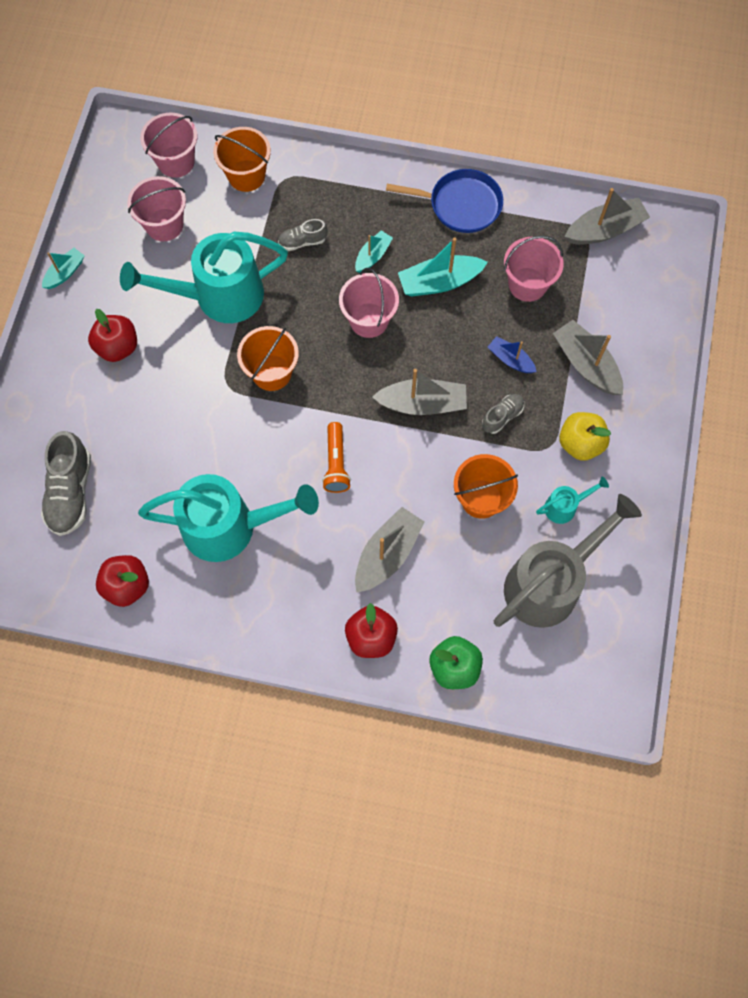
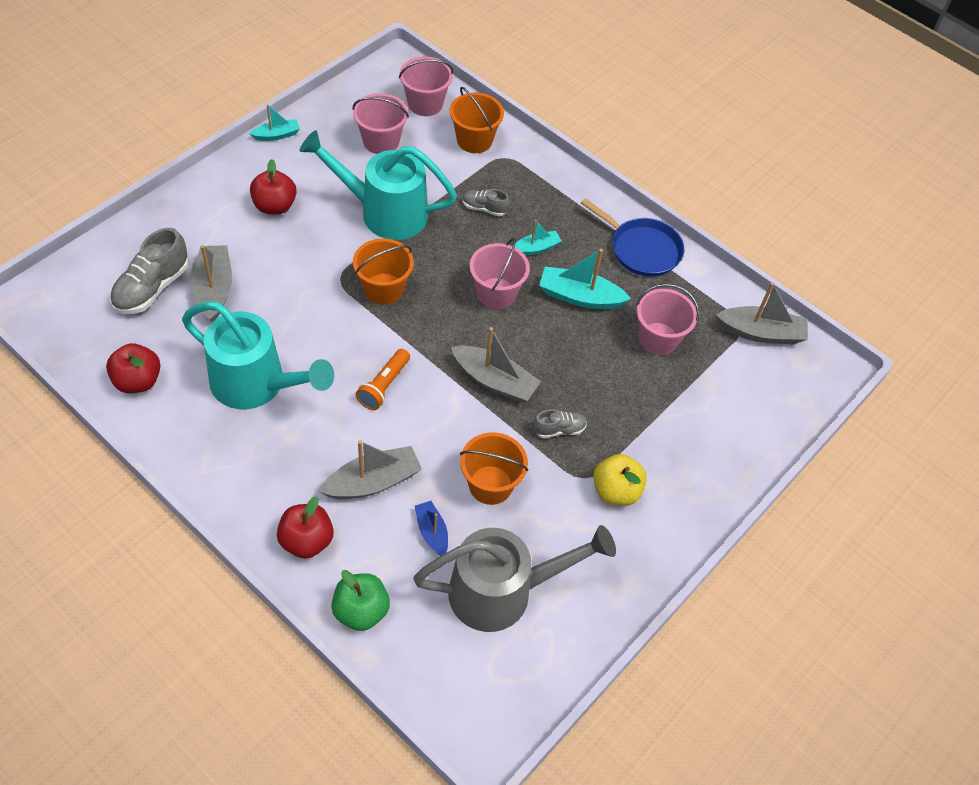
camera: 25 degrees right, 15 degrees down
blue boat [488,336,537,373] -> blue boat moved to [415,501,448,555]
turquoise watering can [536,477,609,524] -> none
grey boat [553,320,623,395] -> grey boat moved to [191,245,232,322]

